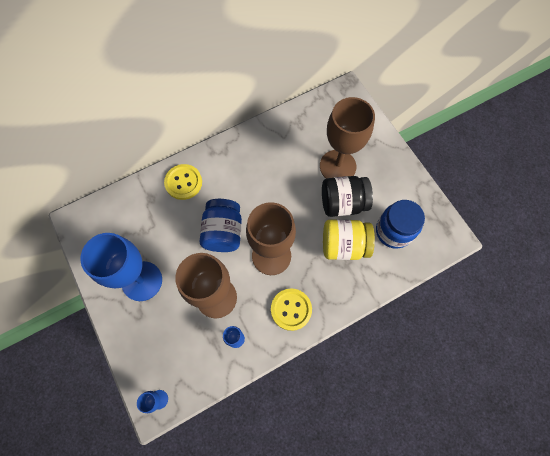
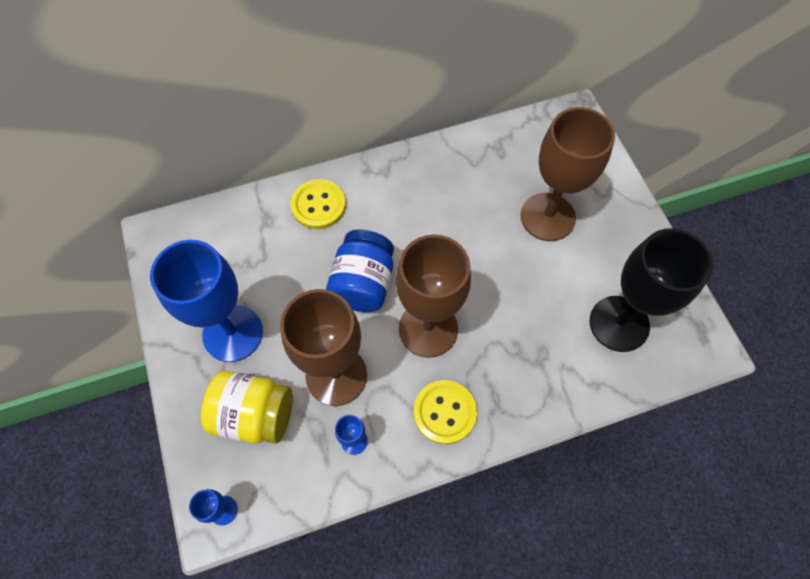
camera: 10 degrees right, 5 degrees down
black jar [322,176,373,217] -> none
yellow jar [323,219,375,260] -> yellow jar moved to [201,370,293,444]
blue jar [376,200,425,249] -> black goblet [589,228,713,352]

